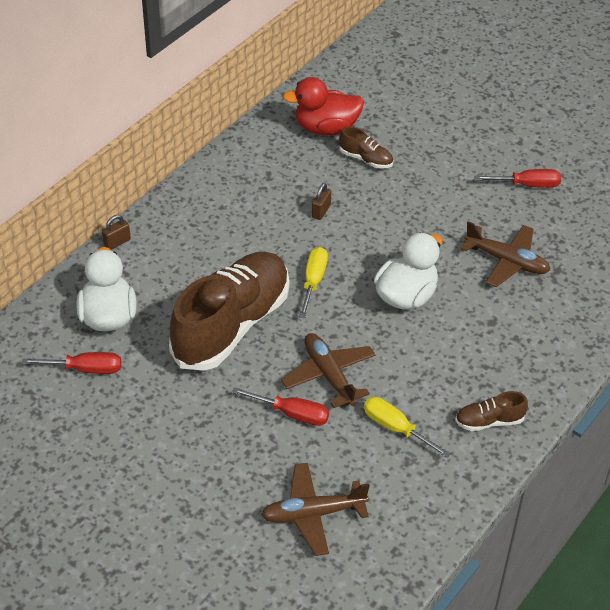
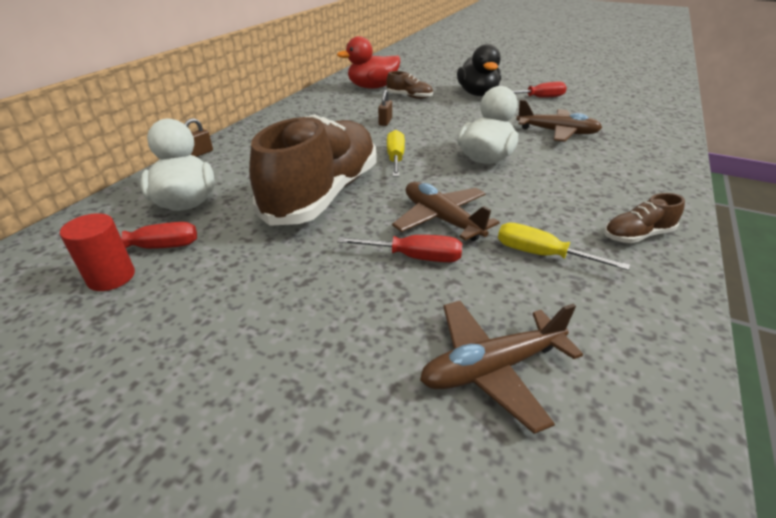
camera: 10 degrees left, 10 degrees down
none -> red cylinder [60,213,135,291]
none -> black duck [457,44,501,96]

